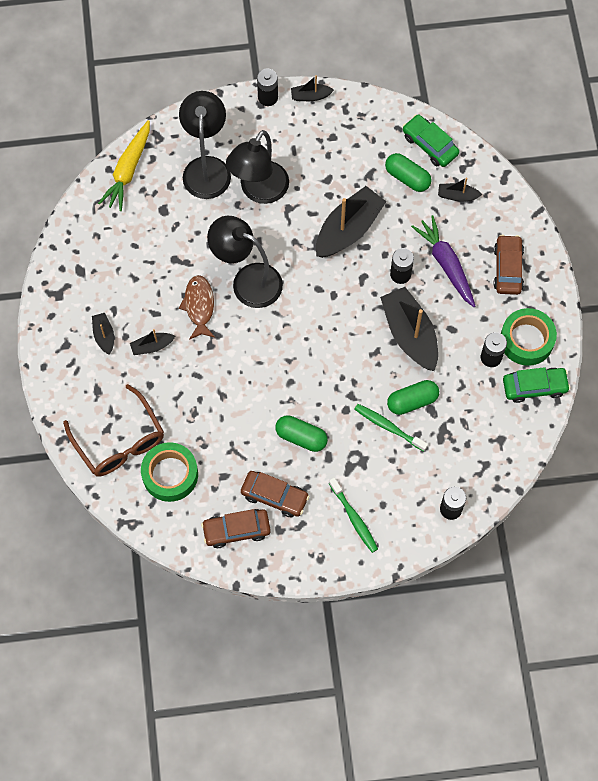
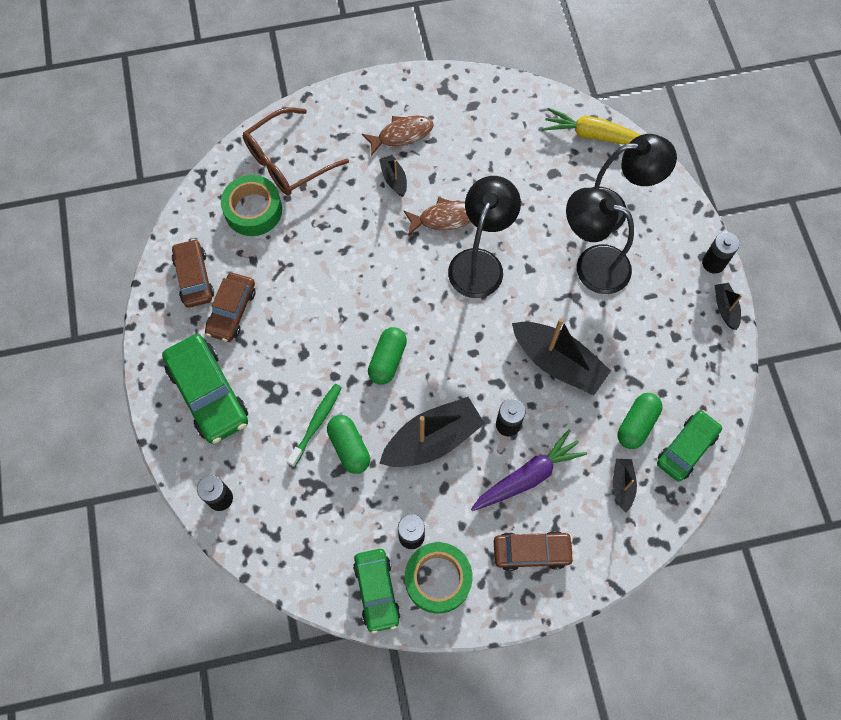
camera: 85 degrees right, 0 degrees up
black boat [92,313,114,355] -> brown fish [362,116,434,156]
green capsule [275,415,328,452] -> green capsule moved to [368,327,407,385]
green toothbrush [329,478,378,553] -> green car [162,334,248,444]

